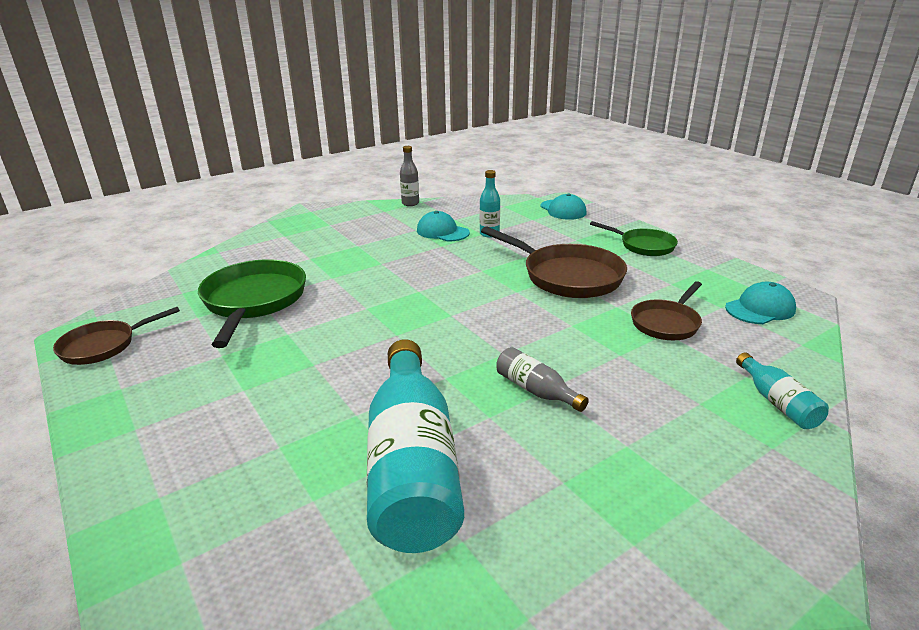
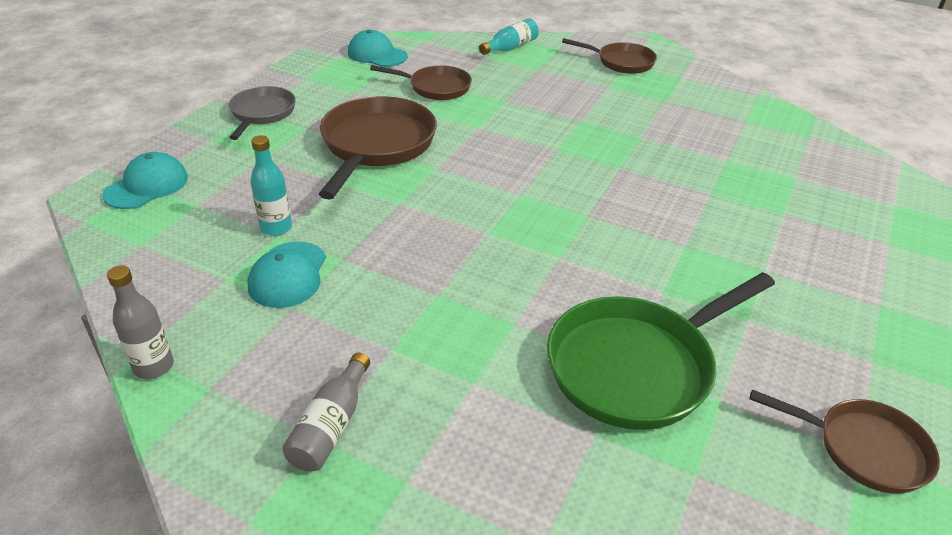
camera: 120 degrees left, 10 degrees up
turquoise bottle [367,339,464,553] -> none
grey bottle [496,347,589,412] -> grey bottle moved to [282,353,370,472]
green pan [590,221,678,256] -> grey pan [229,86,296,140]
none -> brown pan [562,38,657,74]

